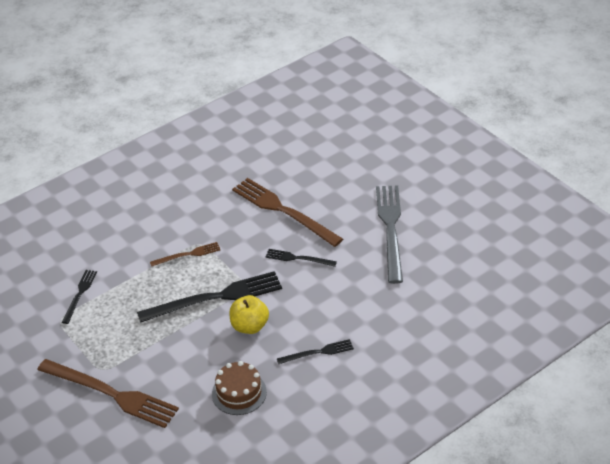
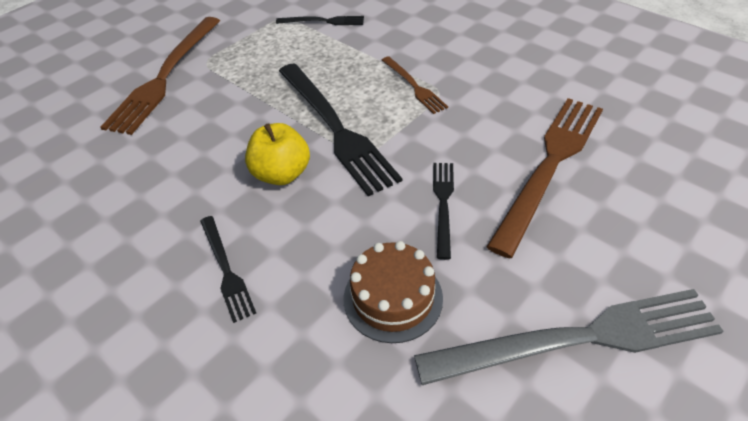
camera: 80 degrees right, 5 degrees up
brown cake [212,361,267,415] -> brown cake moved to [344,241,443,343]

